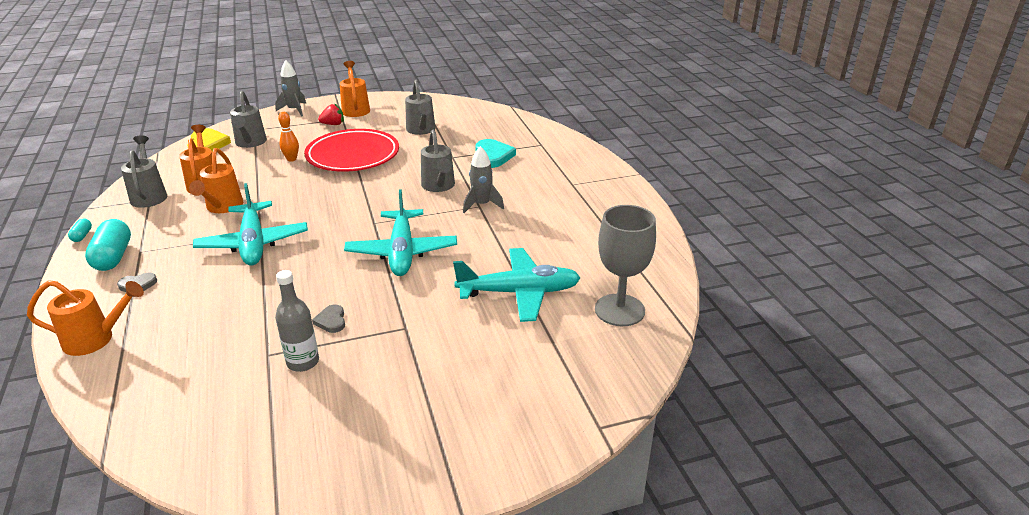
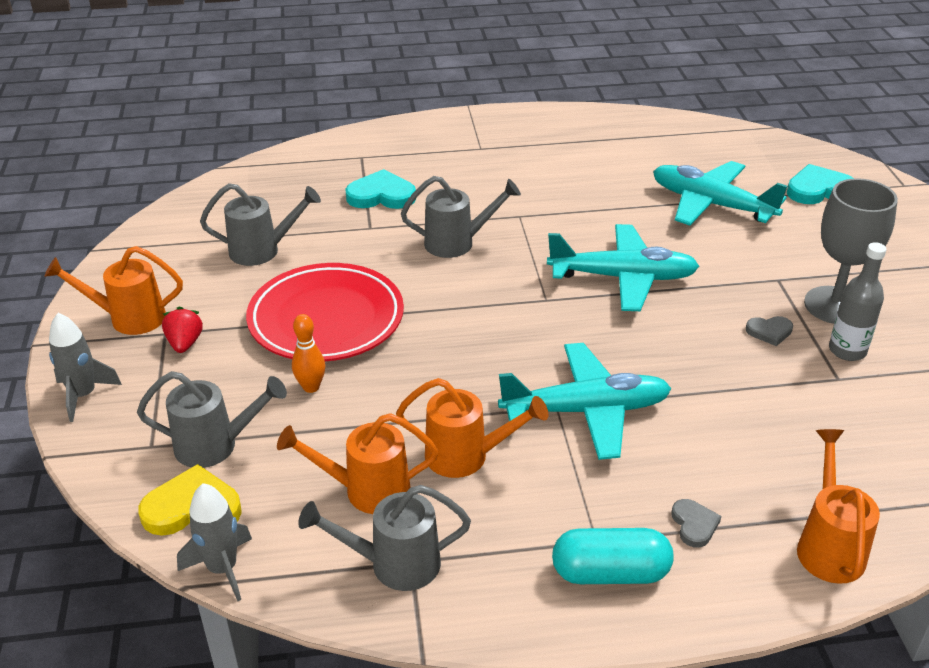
camera: 80 degrees left, 5 degrees up
turquoise capsule [68,218,92,242] -> none
turquoise plane [453,248,581,322] -> turquoise plane turned 60 degrees counterclockwise [653,161,787,226]
grey rocket [463,146,504,213] -> grey rocket moved to [177,483,252,601]
grey goblet [595,205,656,326] -> grey goblet moved to [804,178,898,324]
none -> turquoise heart [787,164,854,204]

